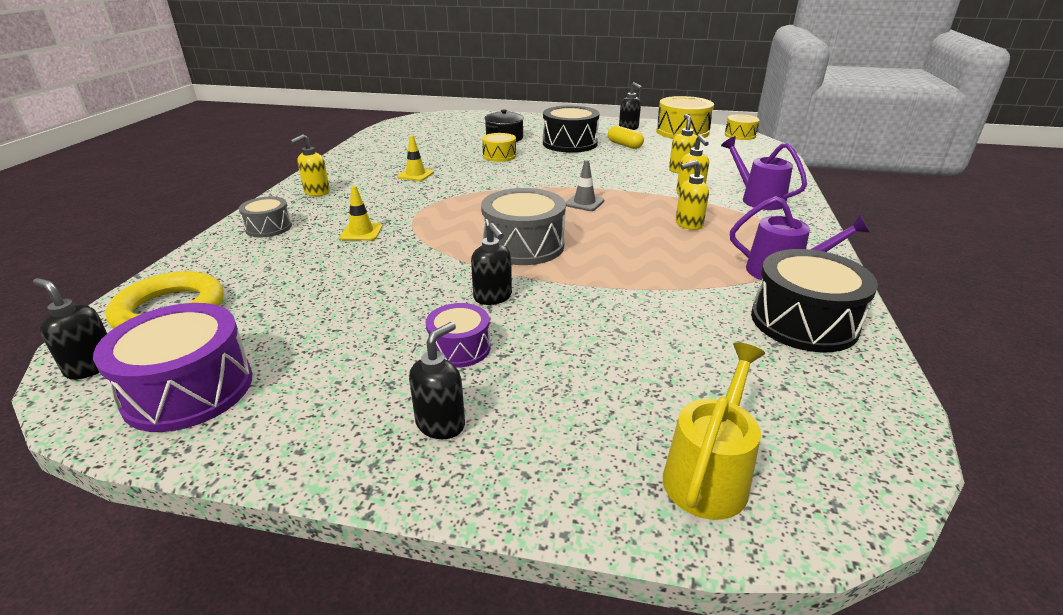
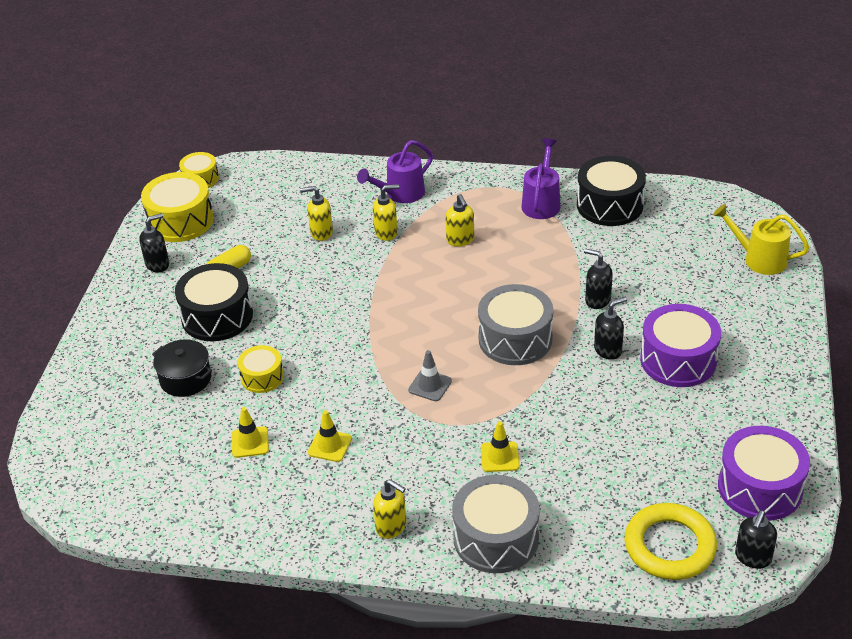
camera: 90 degrees left, 10 degrees up
grey drum [239,197,292,237] -> grey drum [452,475,540,573], size x1.75
black soap dispenser [409,322,465,439] -> black soap dispenser moved to [584,248,613,309]
purple drum [426,303,491,368] -> purple drum [640,304,721,387], size x1.75
grey traffic cone [565,160,604,211] -> grey traffic cone moved to [408,350,452,401]
none -> yellow traffic cone [232,407,269,458]

